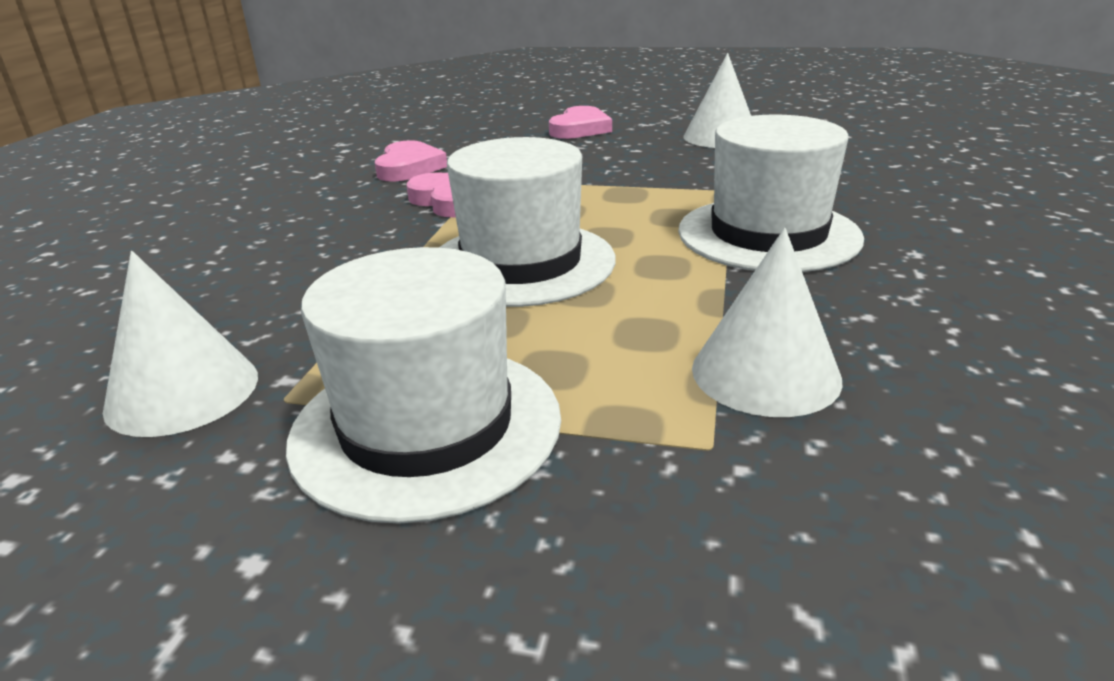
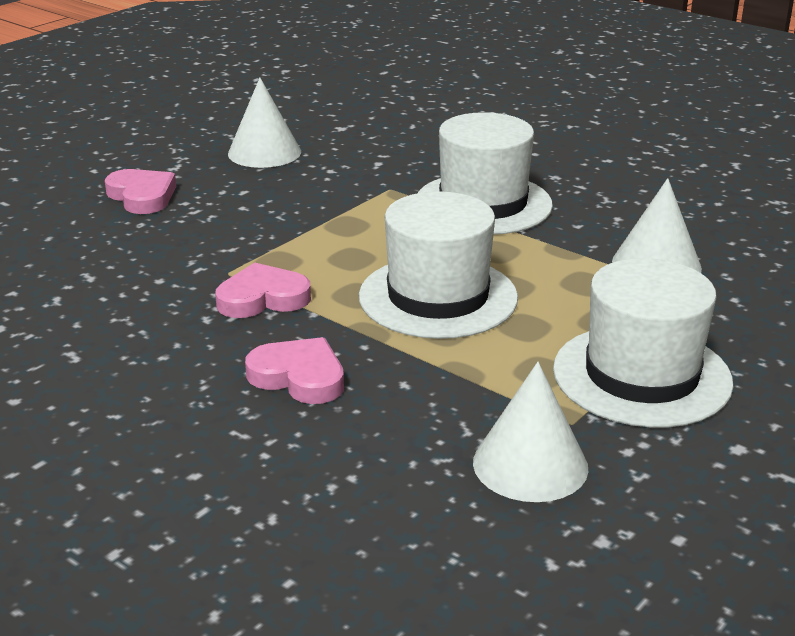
camera: 65 degrees left, 0 degrees up
pink heart [375,140,447,182] -> pink heart moved to [245,337,344,404]

